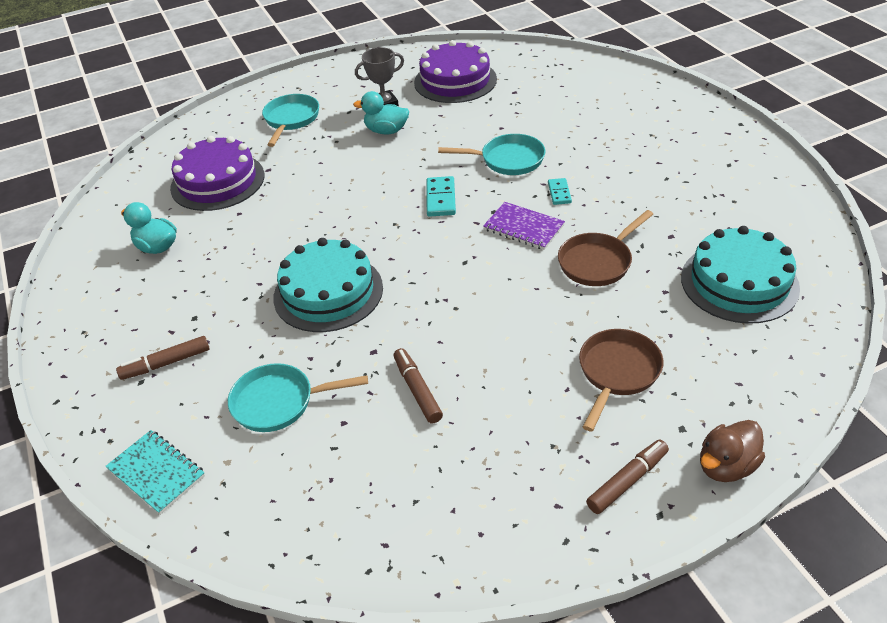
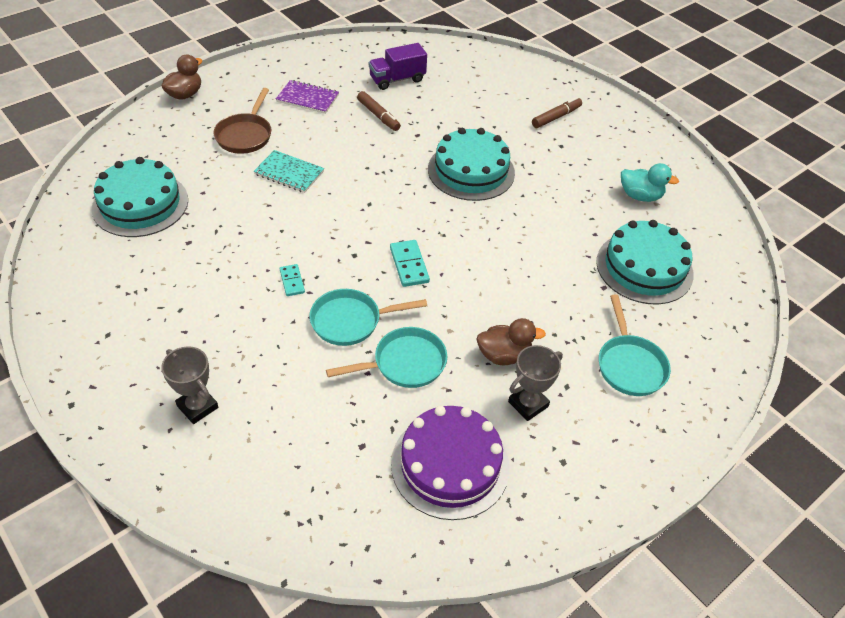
camera: 160 degrees right, 5 degrees up
turquoise notebook [105,430,205,515] -> turquoise notebook moved to [254,150,324,193]
purple cake [170,136,264,211] -> turquoise cake [596,220,694,304]
turquoise pan [228,363,368,432] -> turquoise pan moved to [326,327,447,388]
turquoise duck [353,91,409,134] -> brown duck [477,318,546,365]
purple notebook [483,202,565,250] -> purple notebook moved to [276,80,339,114]
brown pan [558,210,653,286] -> none
brown marker [586,439,669,514] -> none
none -> grey trophy [162,346,218,424]
none -> purple truck [369,43,427,90]

